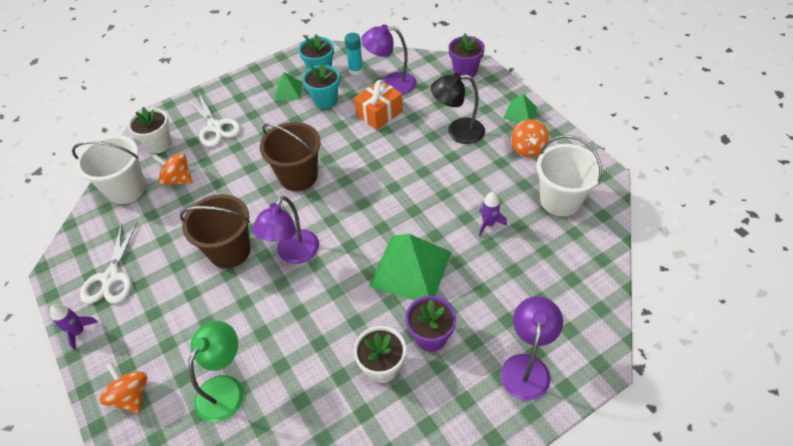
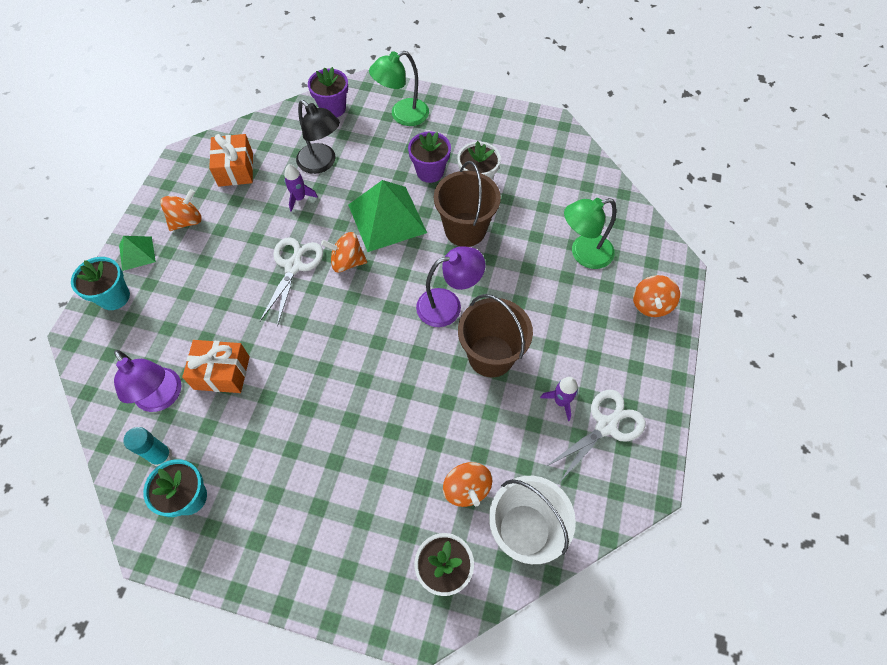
camera: 135 degrees left, 10 degrees up
purple rocket [50,304,98,351] -> purple rocket moved to [540,377,578,421]
white scissors [187,93,241,147] -> white scissors moved to [260,237,323,327]
brown bucket [260,122,321,191] -> brown bucket moved to [434,161,501,247]
green pyramid [274,72,302,101] -> none
turquoise flower pot [303,63,340,109] -> turquoise flower pot moved to [71,257,130,310]
black lamp [431,73,485,144] -> black lamp moved to [296,100,340,174]
purple flower pot [448,34,485,79] -> purple flower pot moved to [308,67,348,117]
purple lamp [501,296,563,401] -> green lamp [369,51,429,126]
white bucket [536,135,603,217] -> orange gift [209,134,253,187]
none -> orange spinning top [321,232,367,272]

